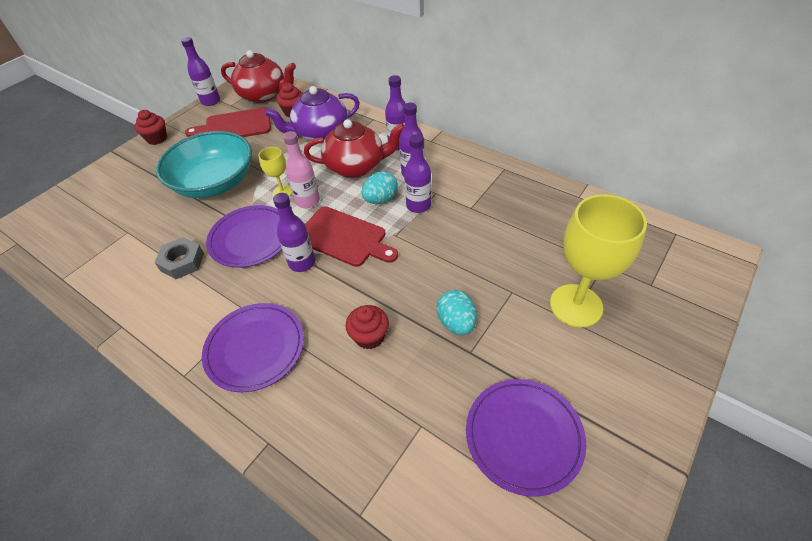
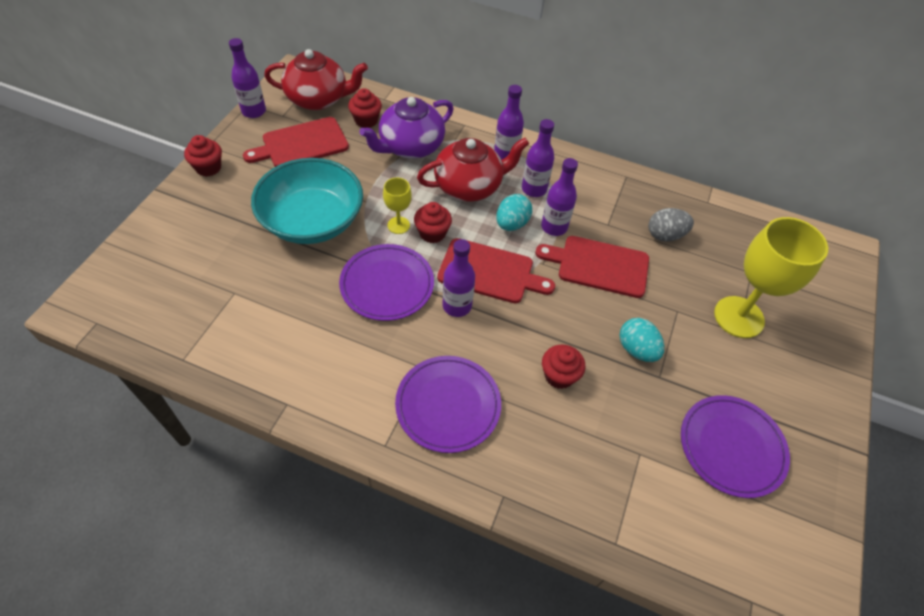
camera: 20 degrees left, 5 degrees up
grey nut [154,237,204,279] -> none
pink bottle [283,131,320,208] -> red cupcake [414,202,452,243]
none -> red cutting board [536,236,649,298]
none -> grey egg [648,208,694,242]

